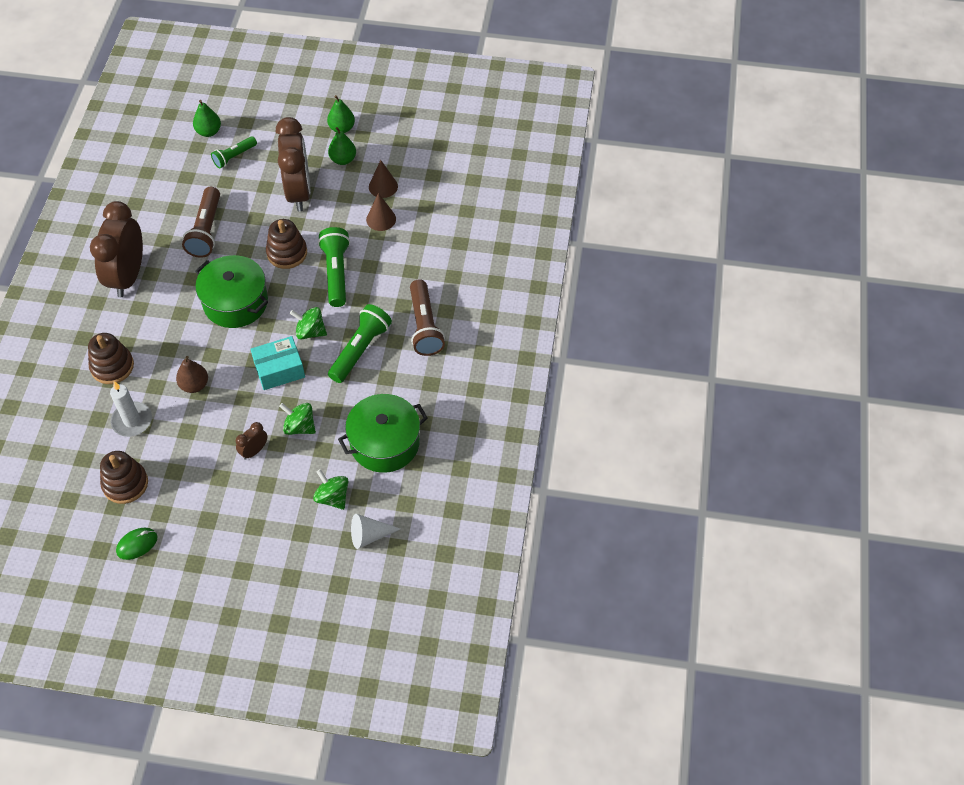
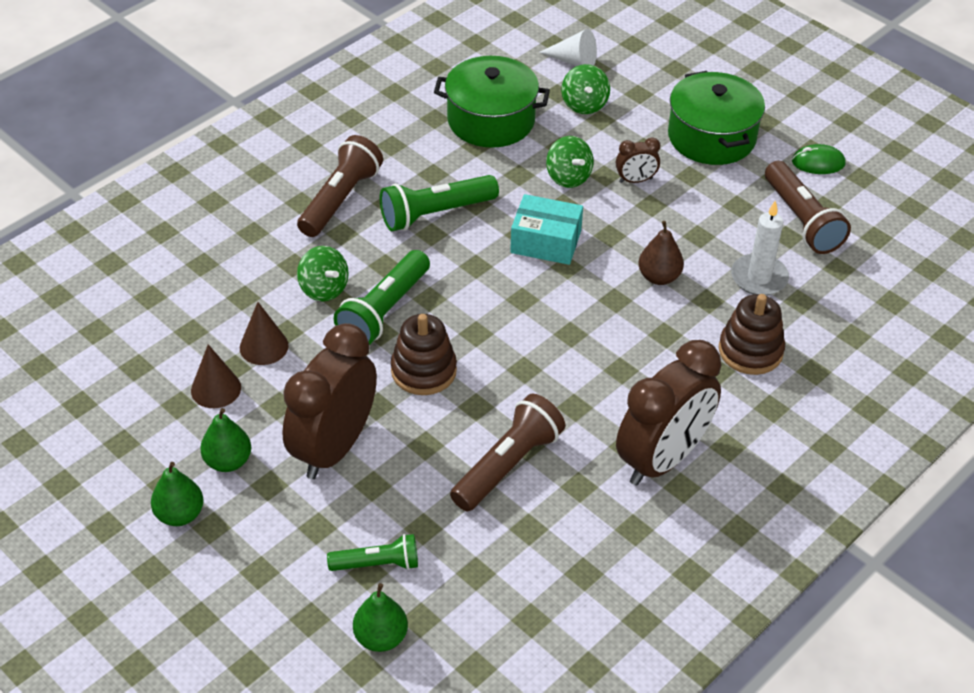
camera: 145 degrees left, 10 degrees down
brown stacking toy [100,451,148,504] -> brown flashlight [765,161,851,254]
green pot [195,255,268,328] -> green pot moved to [668,71,765,165]
green spinning top [290,307,327,339] -> green spinning top moved to [297,246,349,301]

